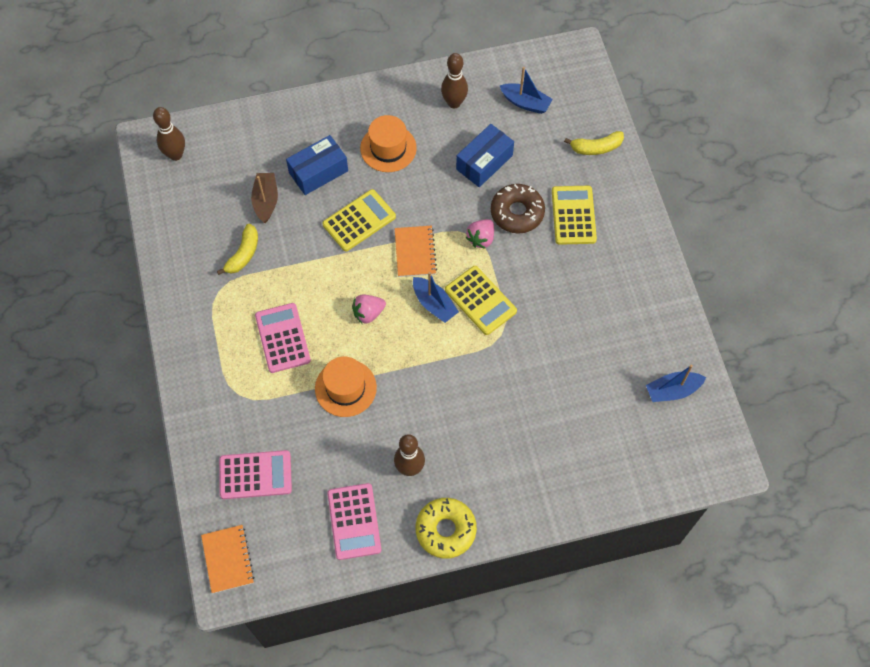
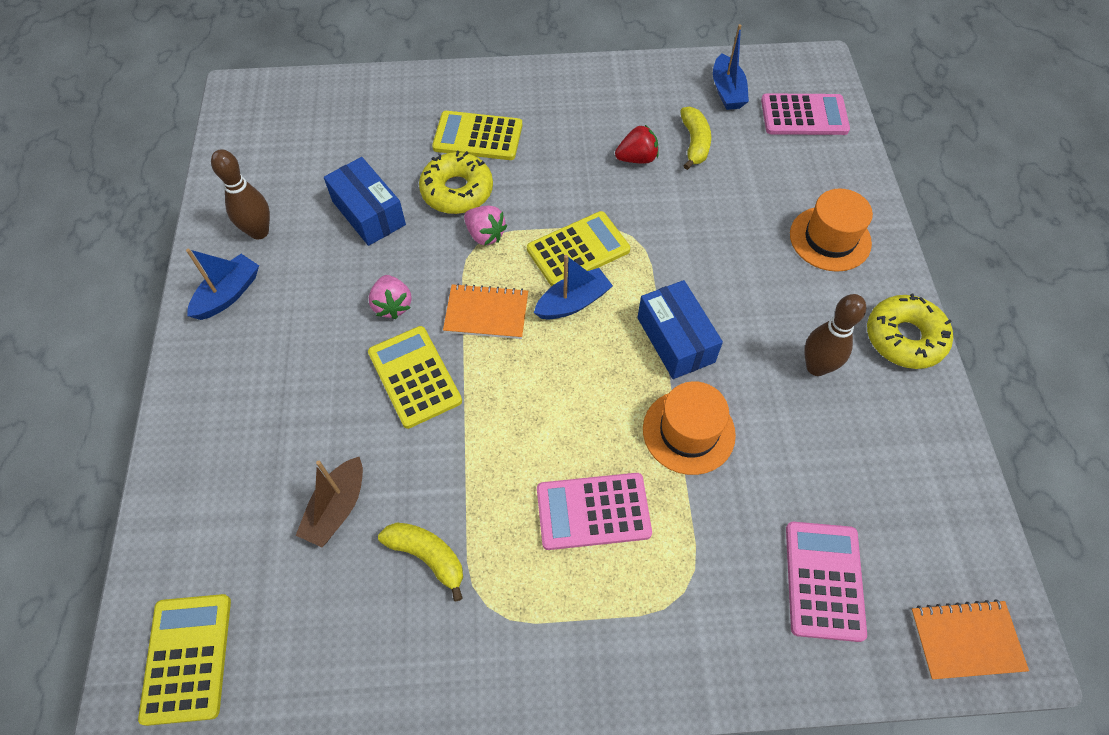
camera: 80 degrees left, 5 degrees down
brown bowling pin [153,107,185,161] -> yellow calculator [138,594,231,726]
brown boat [251,173,278,223] -> brown boat turned 75 degrees counterclockwise [296,457,363,547]
blue box [286,135,348,195] -> blue box moved to [637,280,723,379]
pink calculator [327,483,381,560] -> pink calculator moved to [761,93,850,135]
pink strawberry [352,294,386,324] -> pink strawberry moved to [369,275,412,319]
orange hat [360,115,417,172] -> orange hat moved to [790,188,873,272]
brown donut [491,184,545,234] -> yellow donut [419,151,493,214]
blue boat [500,67,552,114] -> blue boat moved to [186,249,259,320]
yellow banana [564,131,624,155] -> yellow banana moved to [680,107,711,170]
none -> red strawberry [615,125,659,164]

